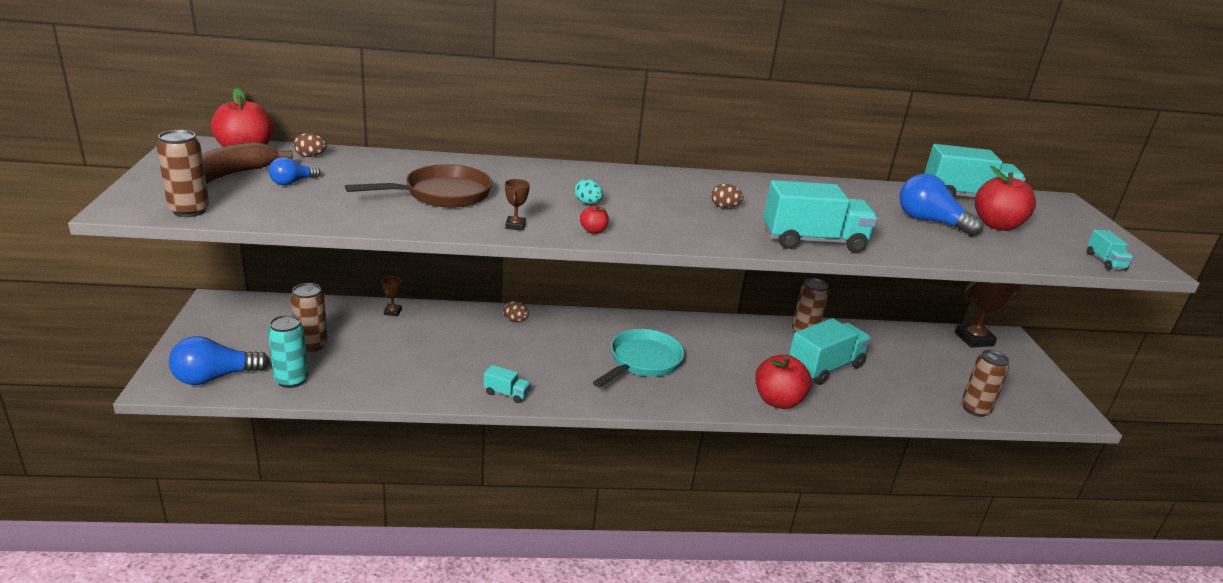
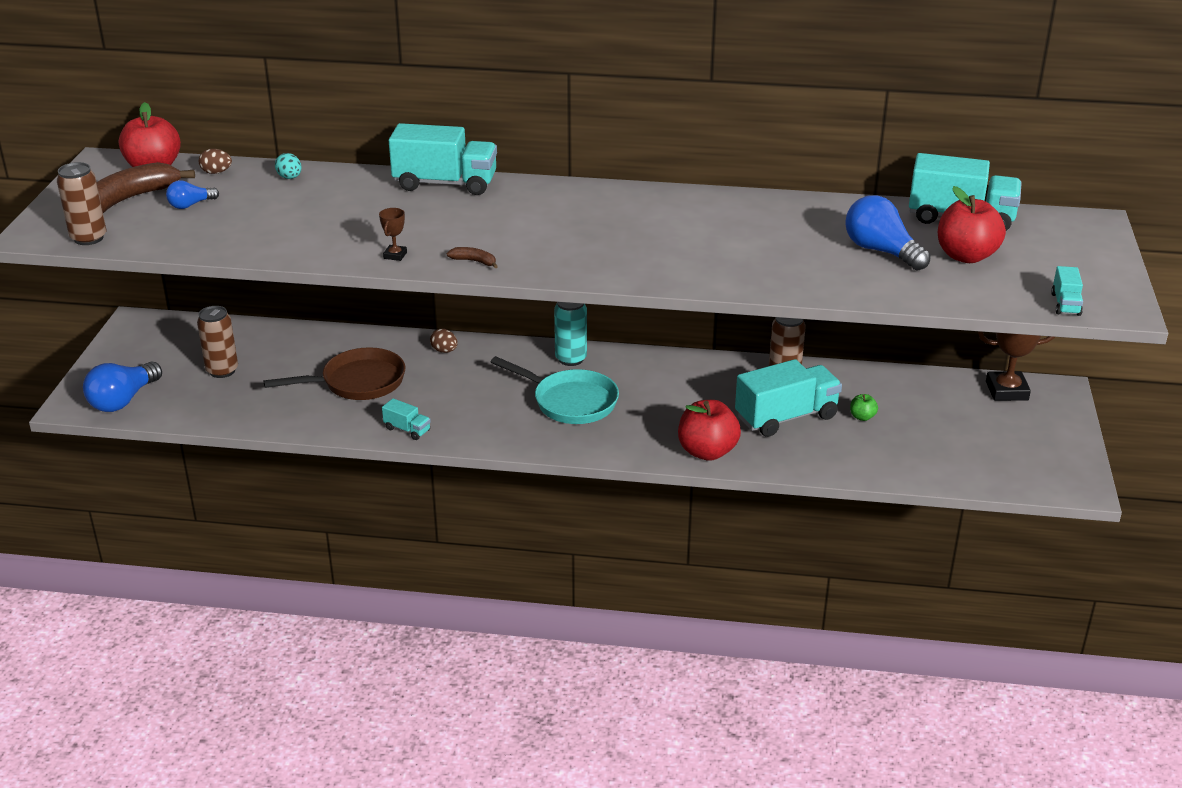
camera: 15 degrees right, 5 degrees up
blue light bulb [169,336,270,385] -> blue light bulb turned 45 degrees counterclockwise [83,362,162,412]
turquoise can [268,315,308,388] -> turquoise can moved to [554,302,587,366]
brown pan [345,164,492,208] -> brown pan moved to [264,347,405,400]
brown trophy [382,276,402,316] -> none
turquoise egg [574,179,603,204] -> turquoise egg moved to [275,153,301,179]
red apple [580,205,609,234] -> brown banana [447,247,498,268]
turquoise pan [593,329,684,387] -> turquoise pan turned 75 degrees clockwise [491,356,619,424]
brown egg [711,184,744,208] -> none
turquoise truck [764,180,878,253] -> turquoise truck moved to [389,123,497,195]
brown can [961,350,1009,417] -> none
none -> green apple [850,394,878,421]

